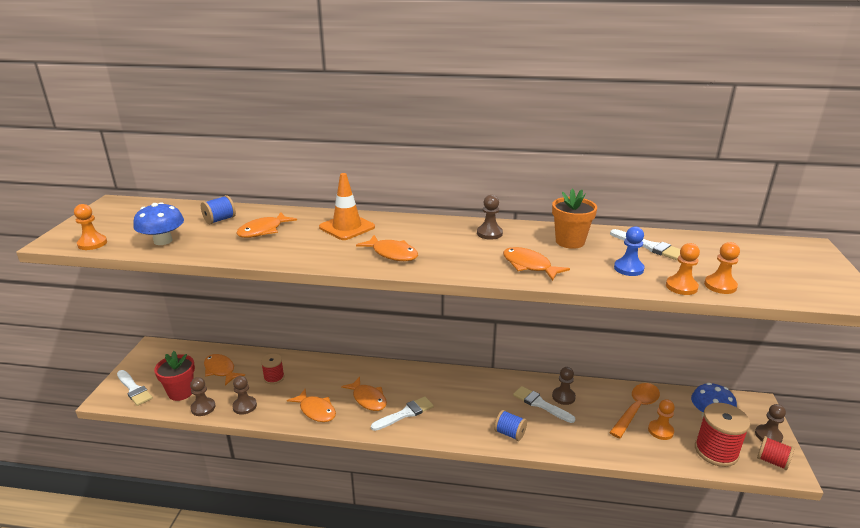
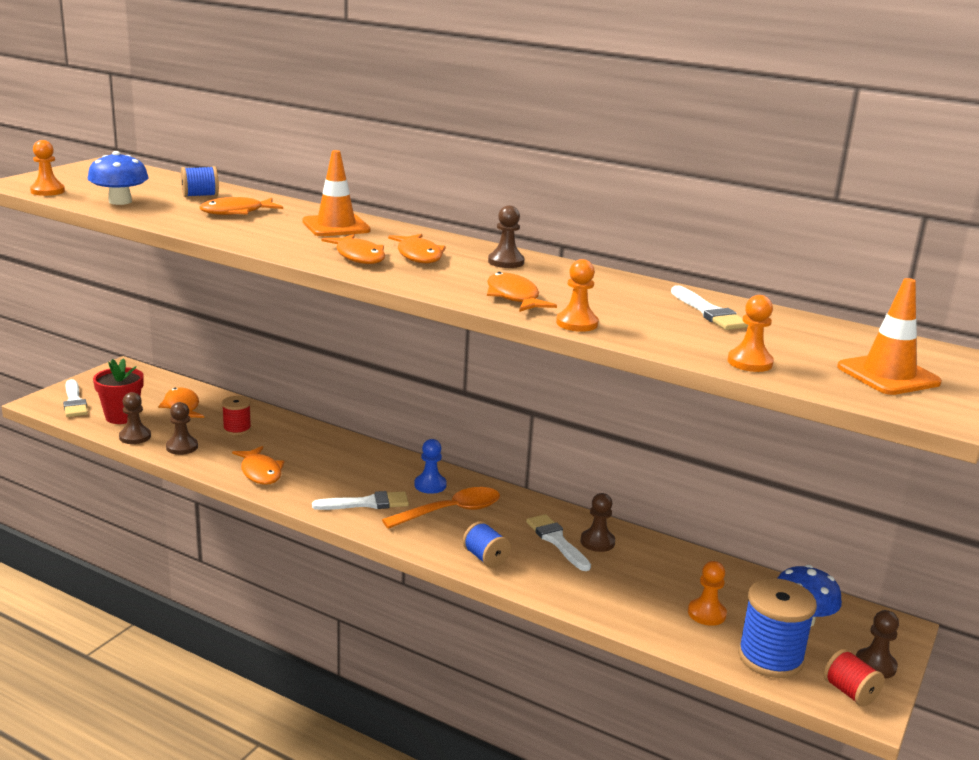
camera: 20 degrees right, 5 degrees down
orange fish [341,377,387,411] -> orange fish moved to [388,234,446,263]
orange flower pot [552,189,597,249] -> none
orange spoon [609,383,660,438] -> orange spoon moved to [382,487,500,529]
blue pawn [614,226,645,276] -> blue pawn moved to [414,439,447,494]
orange pawn [666,243,700,295] -> orange pawn moved to [556,259,599,332]
red spool [695,403,750,467] -> blue spool [738,578,817,678]
none -> orange traffic cone [837,278,942,395]

